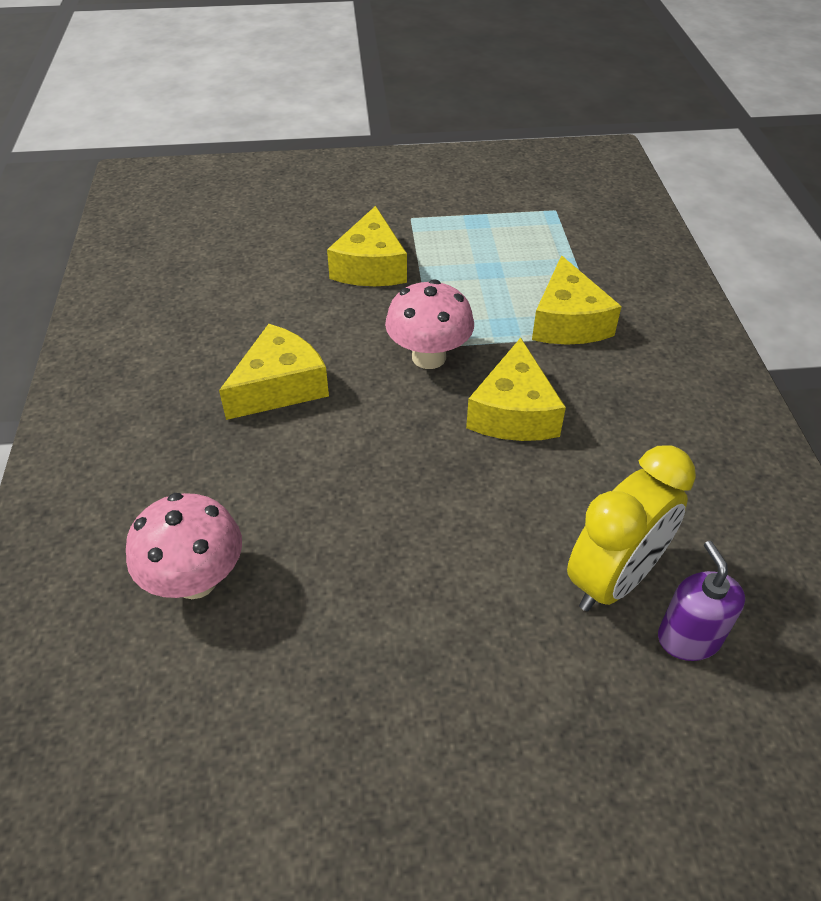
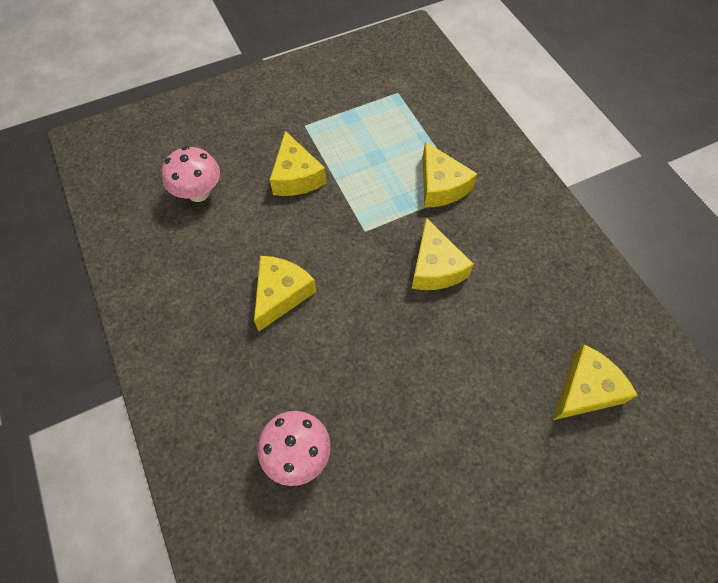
camera: 20 degrees left, 15 degrees up
pink mushroom [385,279,474,369] -> pink mushroom moved to [162,146,220,202]
yellow clock [567,445,696,611] -> none
purple soap dispenser [658,541,745,661] -> yellow cheese [553,344,638,420]

